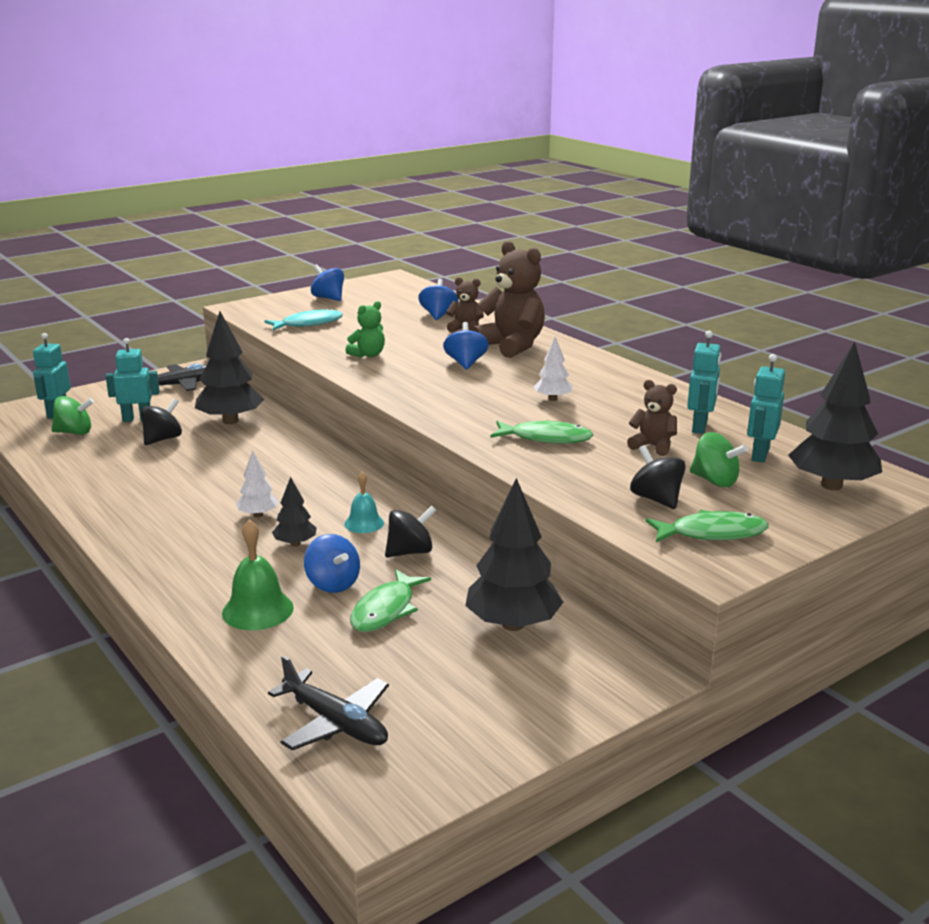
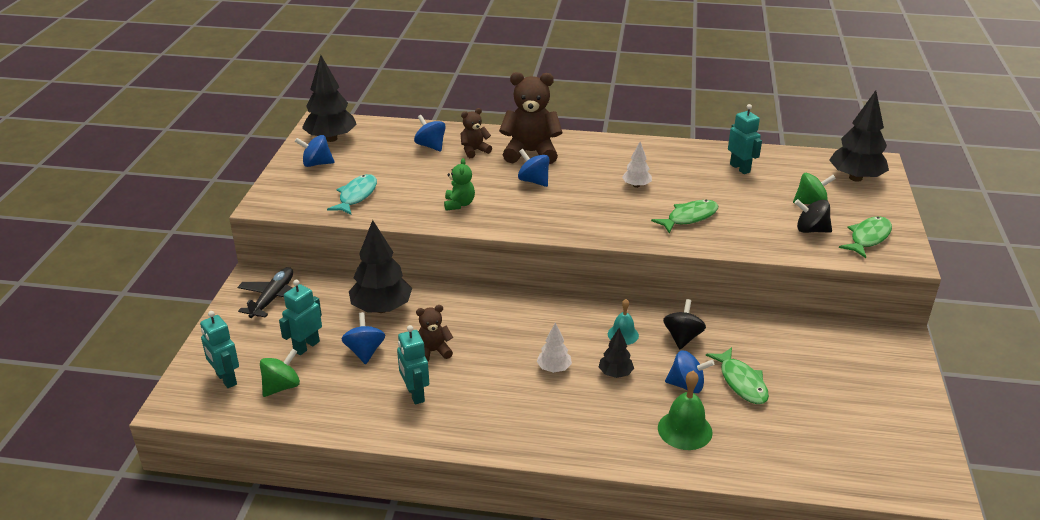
camera: 45 degrees left, 10 degrees up
black spinning top [141,398,182,445] -> blue spinning top [341,312,385,364]
black plane [268,655,389,750] -> none
black tree [465,478,563,631] -> black tree moved to [302,55,357,142]
brown teddy bear [627,380,677,456] -> brown teddy bear moved to [416,305,453,362]
turquoise robot [747,354,785,463] -> turquoise robot moved to [397,325,429,404]

